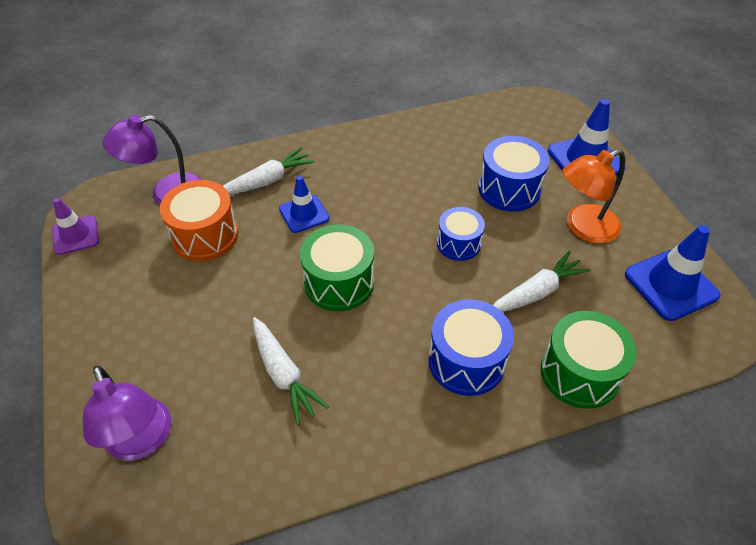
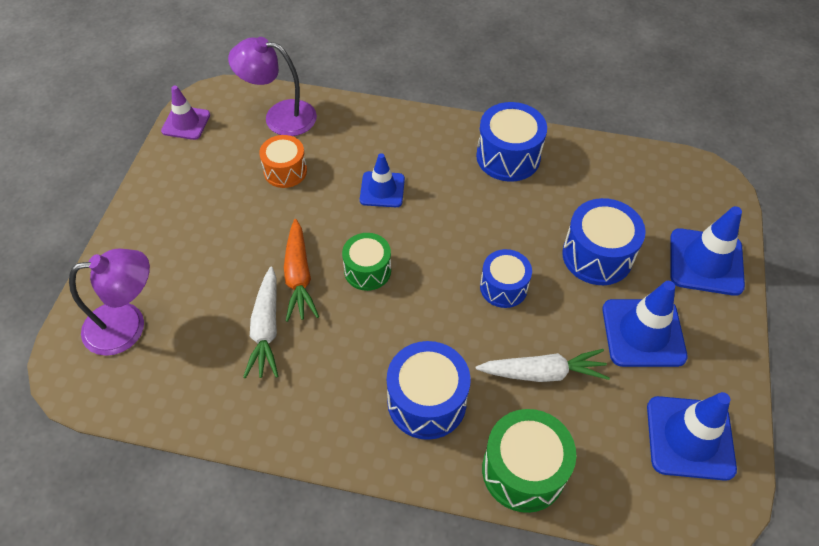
camera: 30 degrees right, 5 degrees up
purple lamp [83,366,171,461] -> purple lamp turned 105 degrees counterclockwise [69,249,150,356]
orange drum [160,180,238,261] -> orange drum [259,135,307,188], size x0.66
white carrot [223,147,315,195] -> none
green drum [300,224,374,311] -> green drum [342,233,391,291], size x0.66
orange lamp [563,149,625,244] -> blue traffic cone [602,281,688,367]
none -> orange carrot [284,219,319,322]
none -> blue drum [476,102,547,182]

